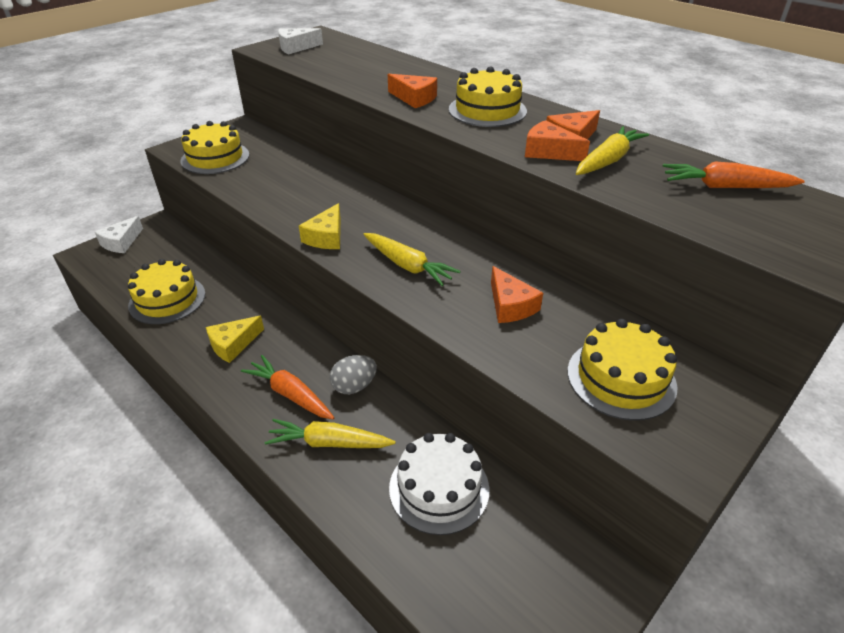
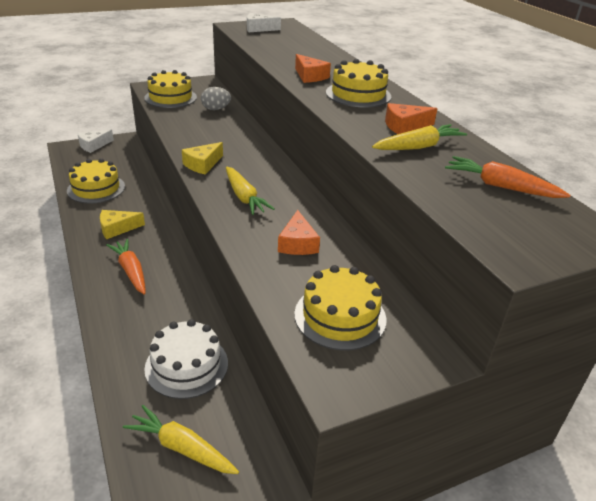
camera: 20 degrees right, 5 degrees down
yellow carrot [265,419,395,448] -> yellow carrot moved to [123,405,239,474]
grey egg [330,355,377,394] -> grey egg moved to [201,87,231,110]
orange cheese [525,120,590,161] -> none

